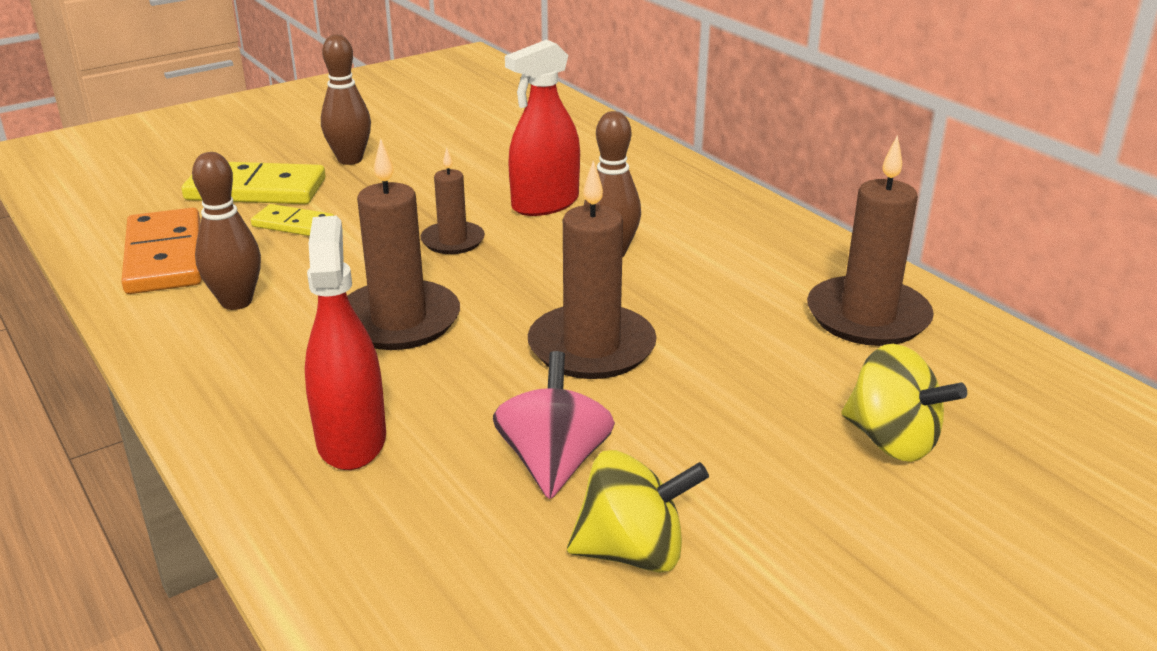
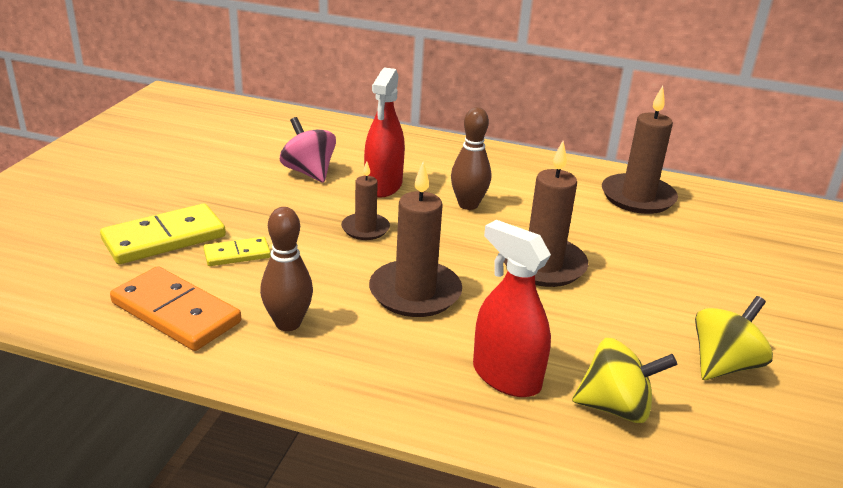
camera: 40 degrees left, 0 degrees up
brown bowling pin [321,35,371,165] -> none
pink spinning top [493,351,615,499] -> pink spinning top moved to [280,117,336,183]
yellow spinning top [841,344,967,462] -> yellow spinning top moved to [572,338,677,423]

